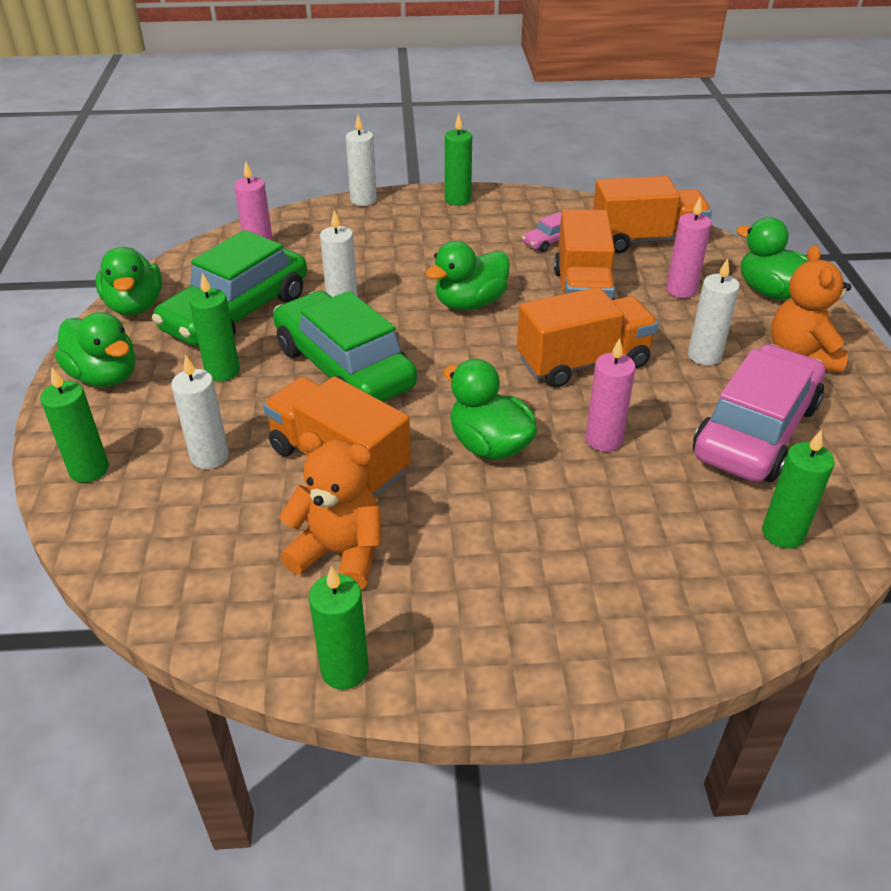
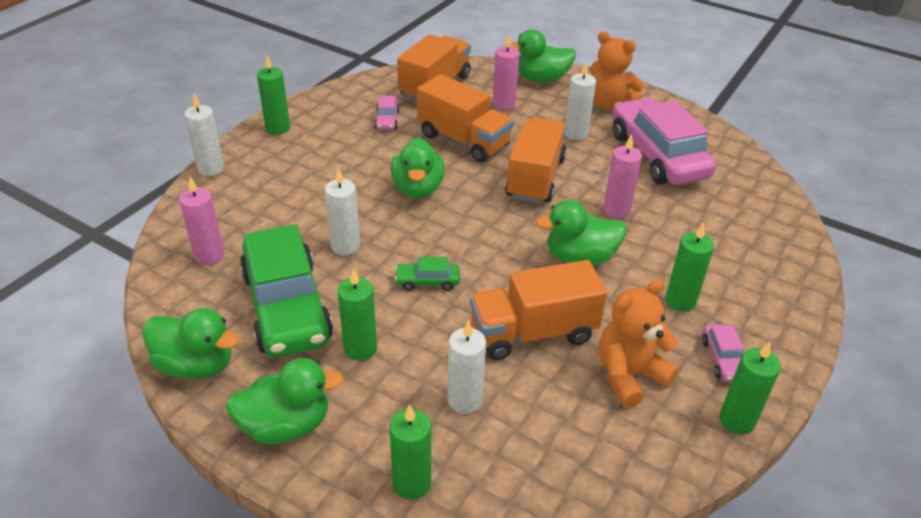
camera: 55 degrees left, 0 degrees up
green car [273,291,417,402] -> green car [395,257,460,291], size x0.41
green candle [762,430,835,549] -> green candle moved to [665,222,714,312]
none -> pink car [702,324,744,382]

